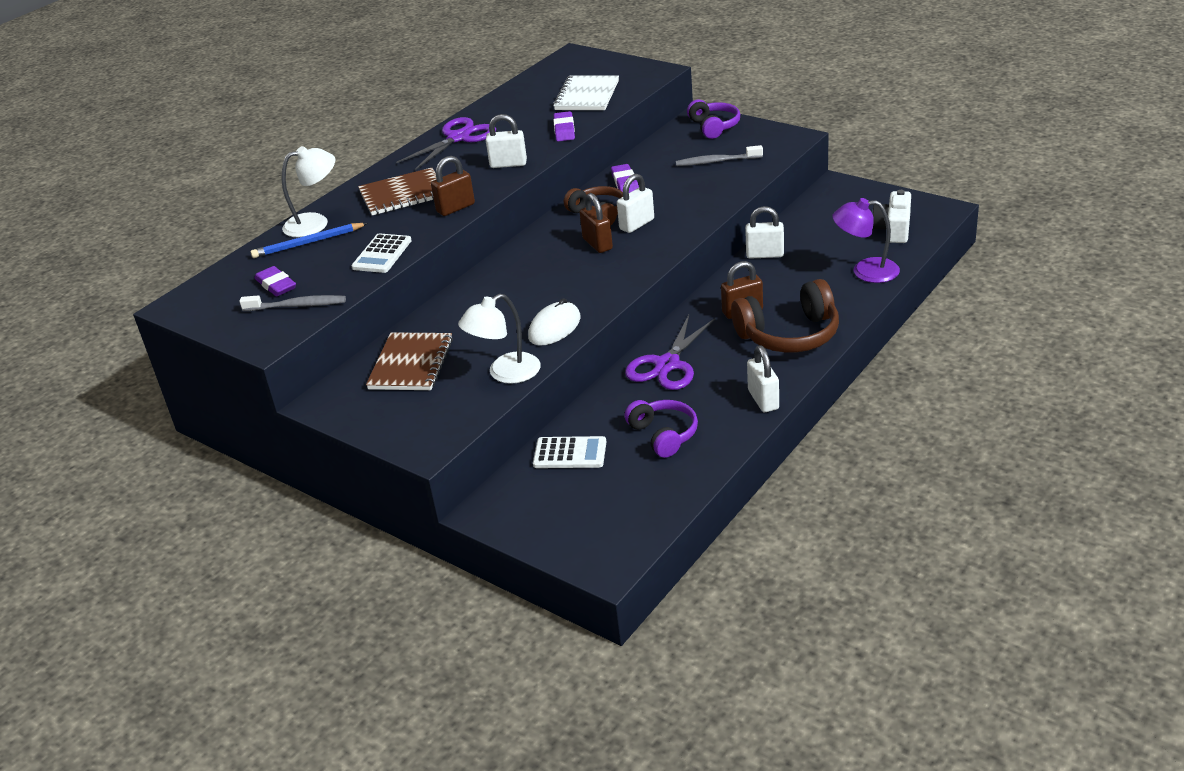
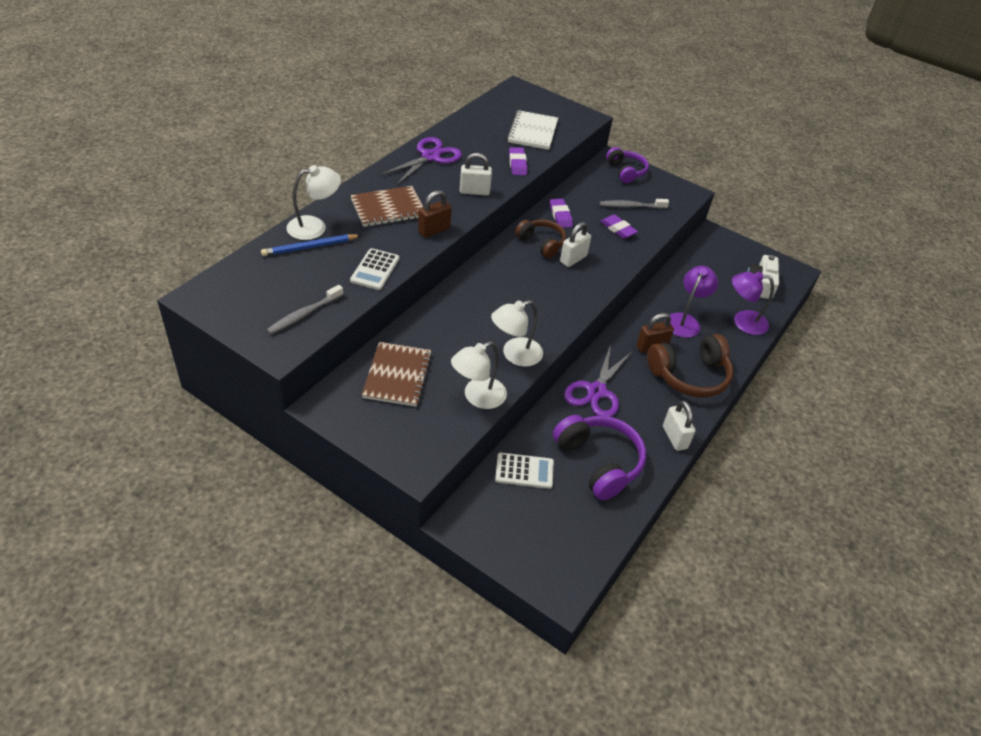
camera: 10 degrees left, 10 degrees up
grey toothbrush [239,295,346,311] -> grey toothbrush turned 135 degrees clockwise [267,285,344,335]
purple eraser [255,266,296,296] -> purple eraser moved to [600,214,638,239]
white mouse [528,298,581,346] -> white lamp [491,300,543,367]
brown padlock [580,193,613,253] -> none
purple headphones [625,400,698,458] -> purple headphones [553,415,646,500], size x1.57
white padlock [745,206,784,259] -> none
none -> purple lamp [665,266,718,338]

